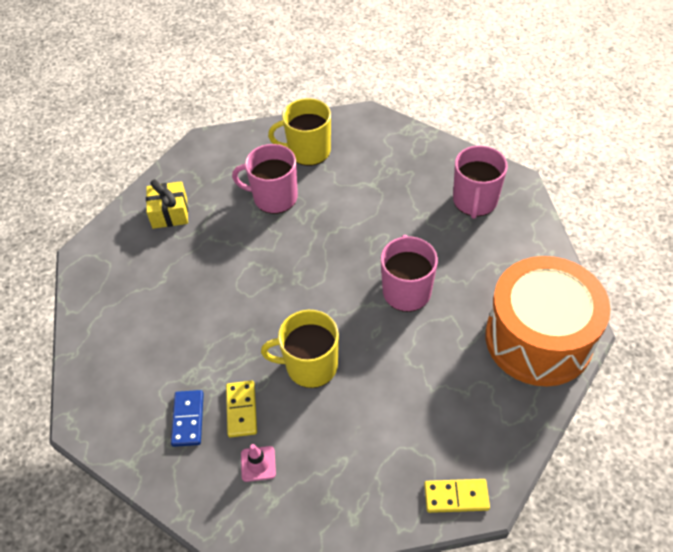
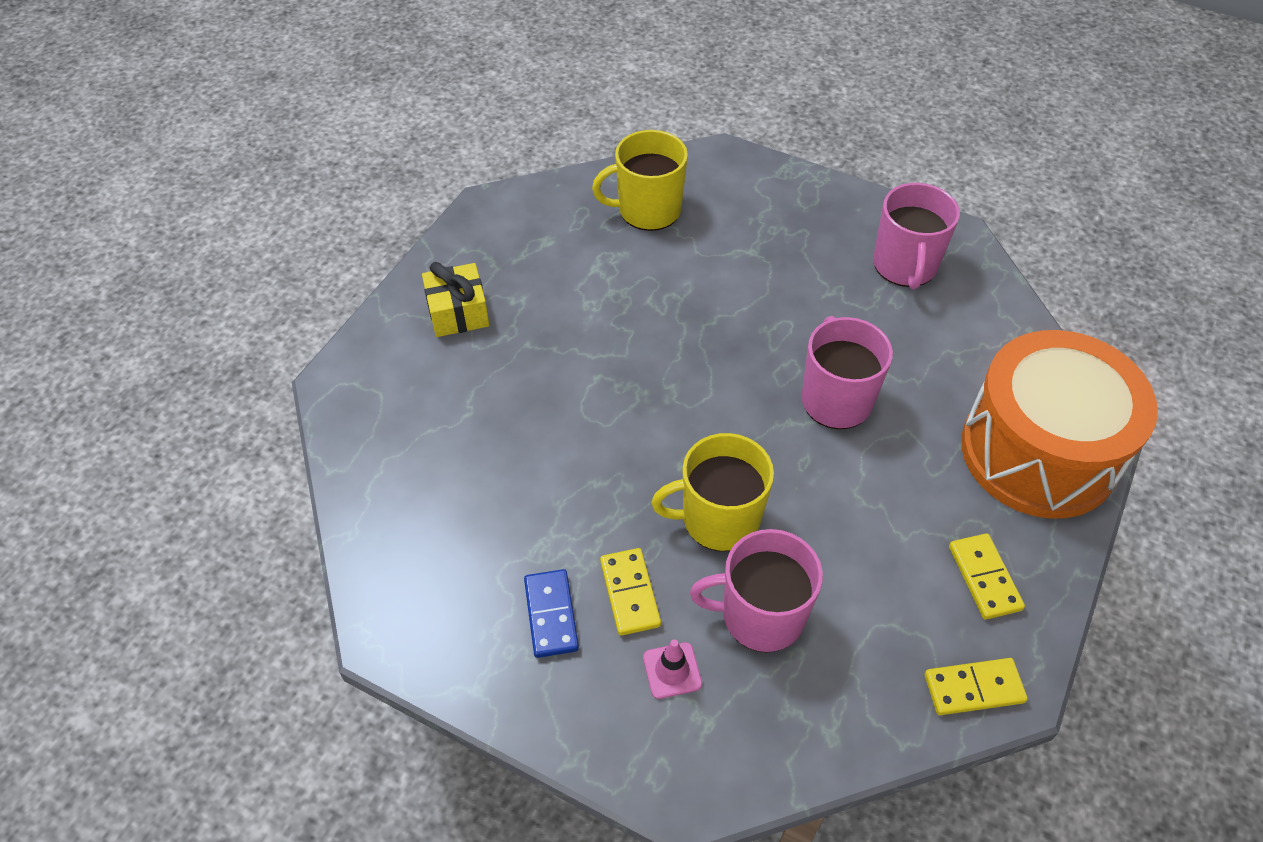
camera: 10 degrees left, 0 degrees up
pink mug [232,144,298,214] -> pink mug moved to [690,529,823,652]
none -> yellow domino [949,533,1025,620]

